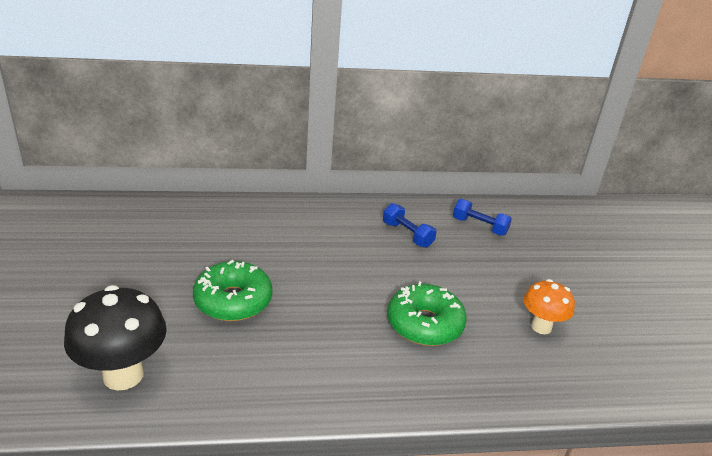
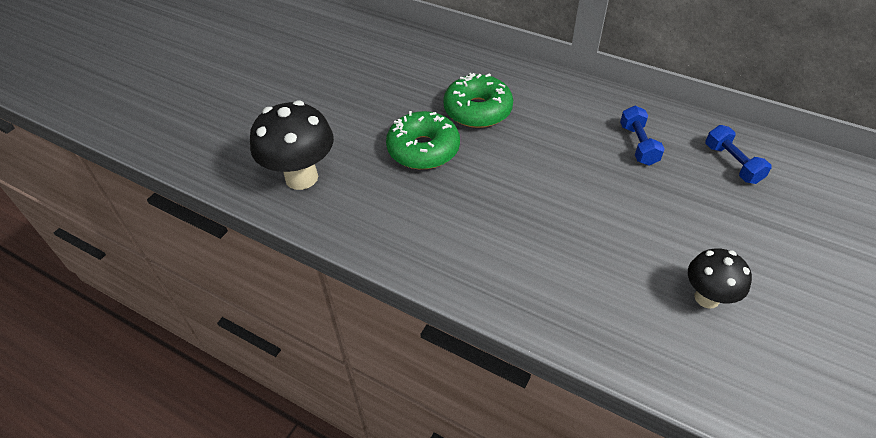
camera: 40 degrees right, 15 degrees up
green donut [387,281,467,346] -> green donut moved to [443,73,513,128]
orange mushroom [524,279,575,334] -> black mushroom [688,248,752,309]

